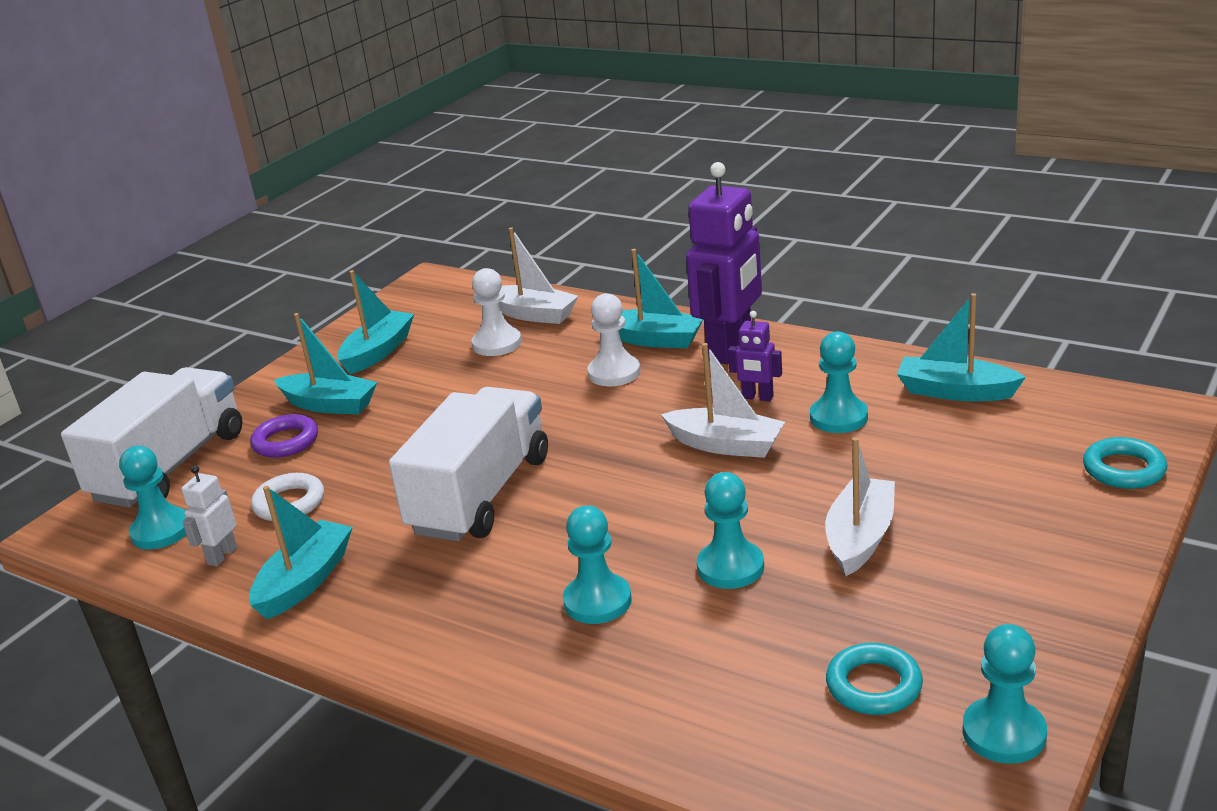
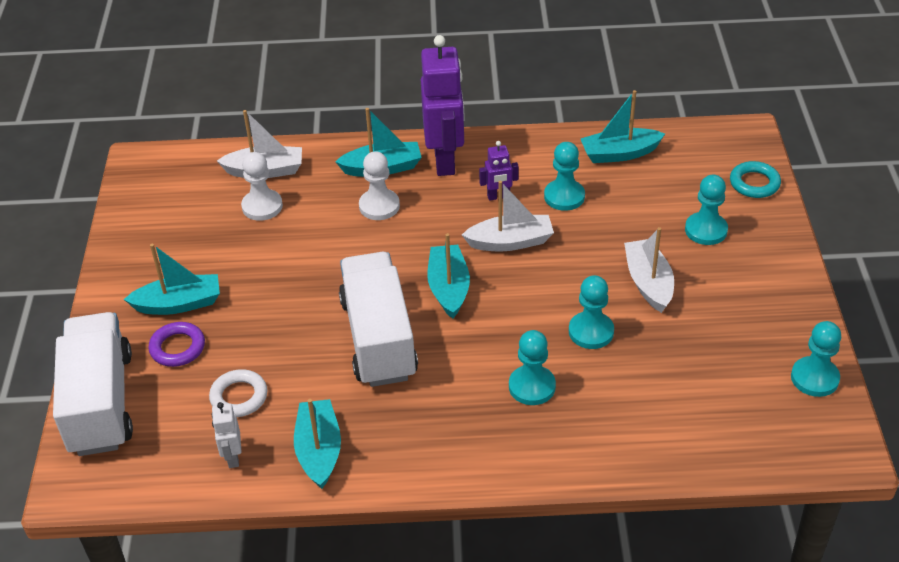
camera: 35 degrees left, 15 degrees up
turquoise pawn [119,446,186,549] -> turquoise pawn moved to [685,175,728,245]
turquoise boat [337,270,414,374] -> turquoise boat moved to [427,233,470,319]
turquoise ring [826,643,923,715] -> none

